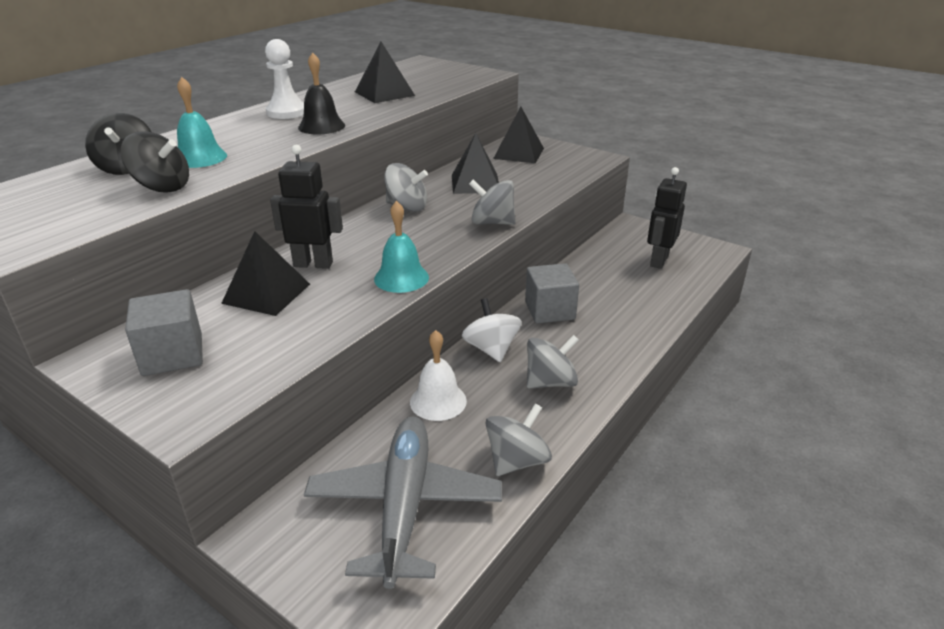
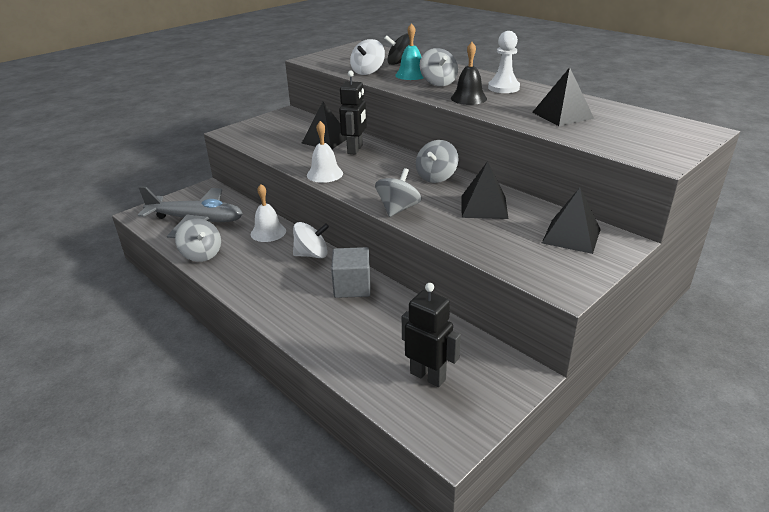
camera: 100 degrees right, 0 degrees up
black spinning top [121,131,189,193] -> white spinning top [350,39,385,75]
grey cube [125,289,203,376] -> none
turquoise bell [374,201,429,293] -> white bell [307,121,343,183]
grey spinning top [527,335,579,389] -> grey spinning top moved to [420,48,458,86]

